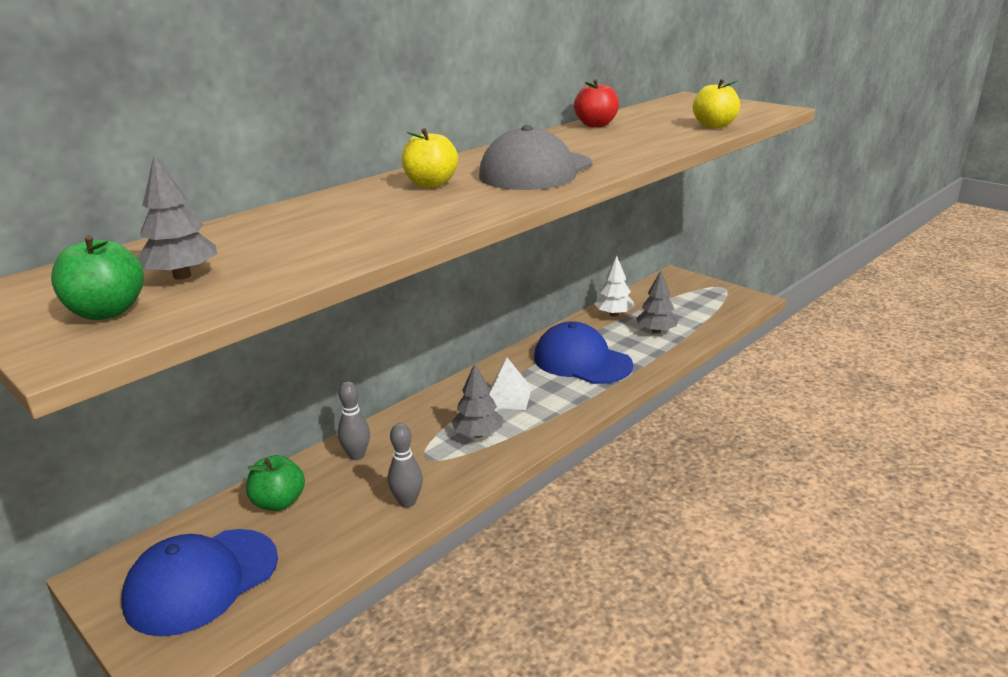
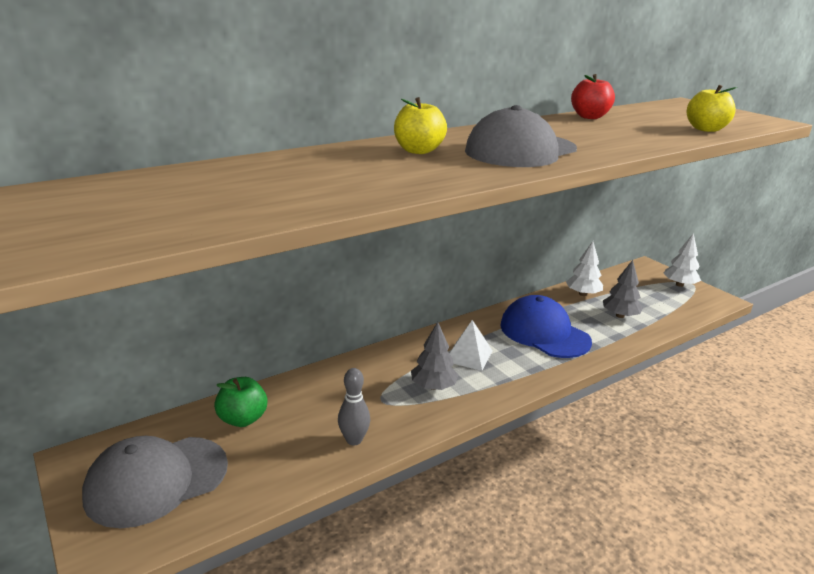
camera: 10 degrees right, 0 degrees up
green apple [51,235,144,320] -> none
blue cap [121,529,278,636] -> grey cap [82,436,228,528]
grey tree [137,154,217,280] -> none
grey bowling pin [338,381,370,460] -> none
none -> white tree [663,233,701,287]

